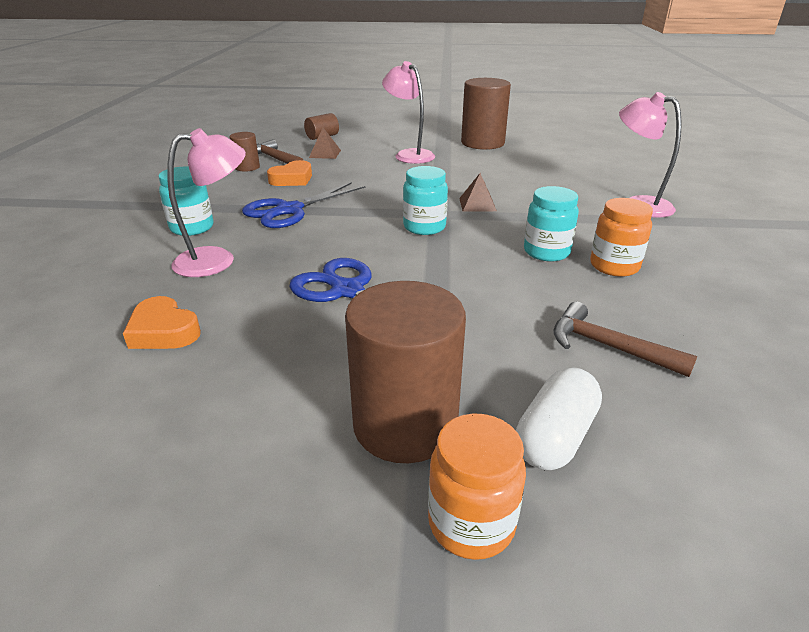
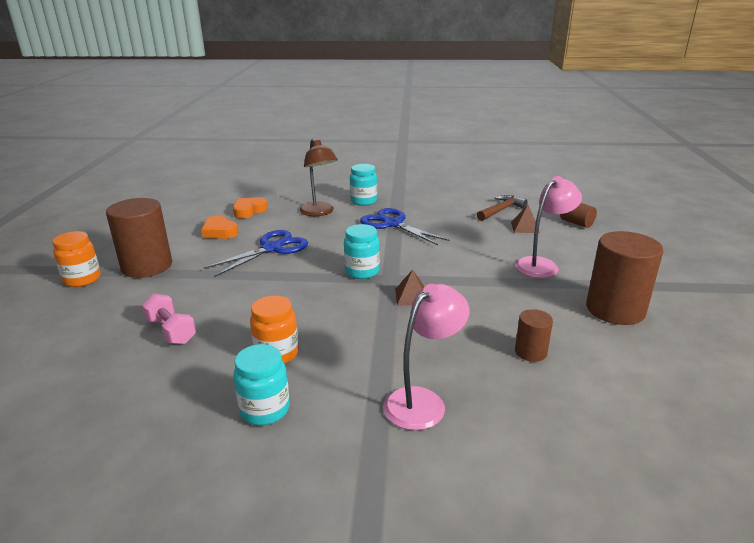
camera: 90 degrees right, 5 degrees down
pink lamp [167,128,246,277] -> brown lamp [299,138,338,216]
brown cylinder [230,132,260,172] -> brown cylinder moved to [515,309,553,362]
orange heart [267,160,312,186] -> orange heart moved to [201,215,238,239]
white capsule [516,367,602,470] -> none
turquoise jar [524,186,579,262] -> turquoise jar moved to [233,344,290,426]
brown hammer [553,302,697,377] -> pink dumbbell [142,293,196,344]

